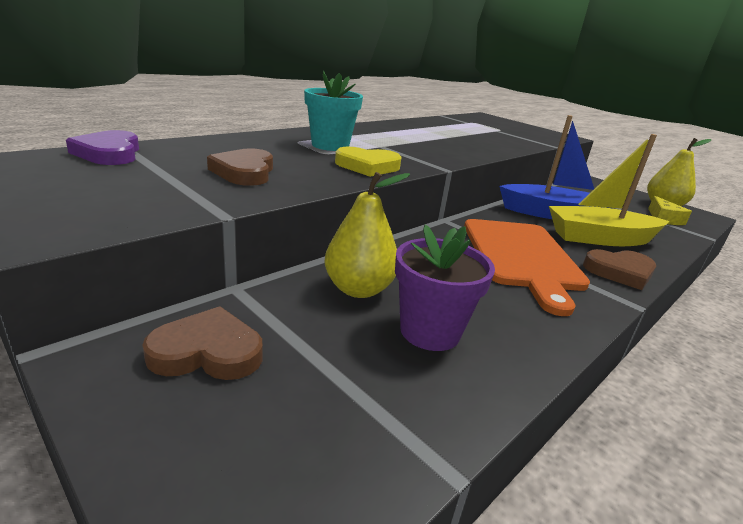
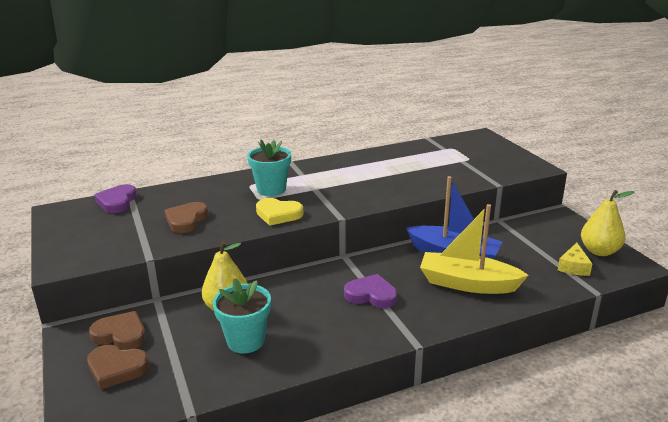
camera: 25 degrees right, 0 degrees up
purple flower pot [395,225,495,351] -> turquoise flower pot [213,278,271,353]
orange cutting board [464,219,590,316] -> purple heart [344,274,397,308]
brown heart [583,249,656,290] -> brown heart moved to [87,345,149,389]

